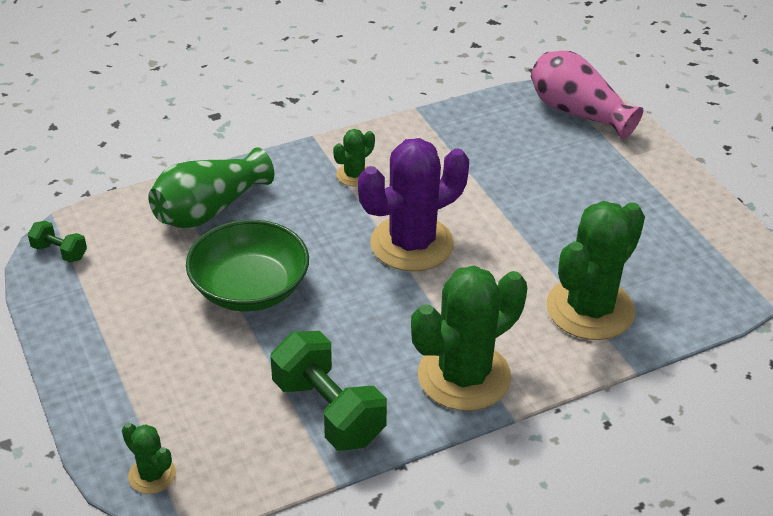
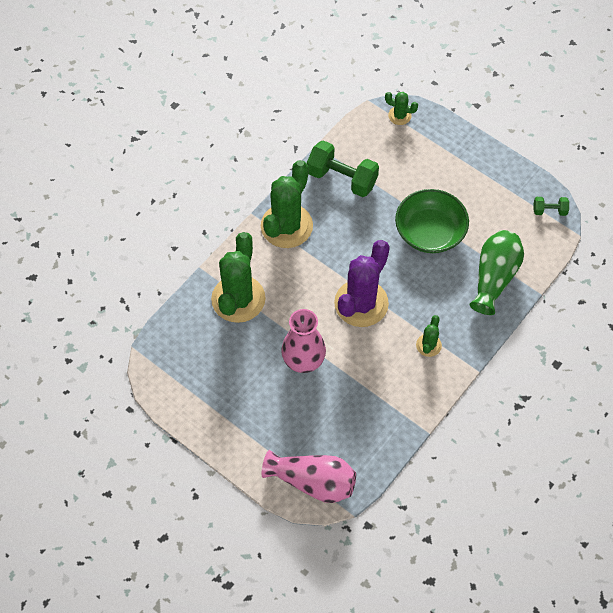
camera: 155 degrees right, 20 degrees up
none -> pink vase [281,309,326,373]

